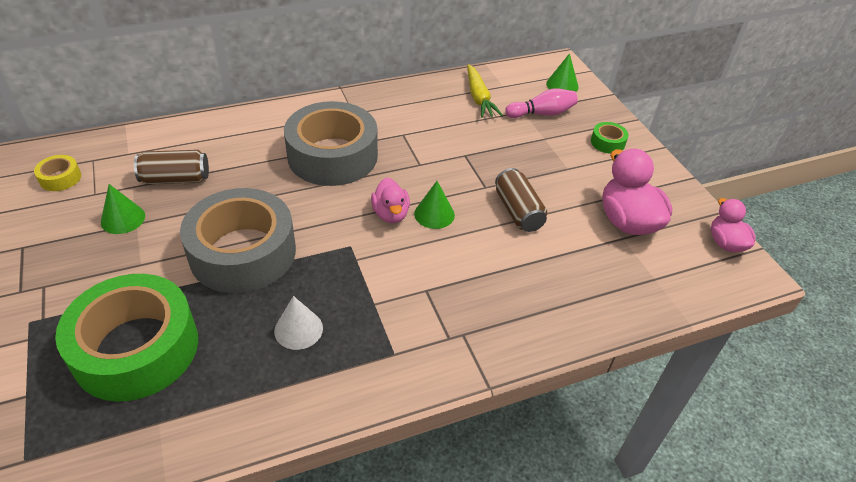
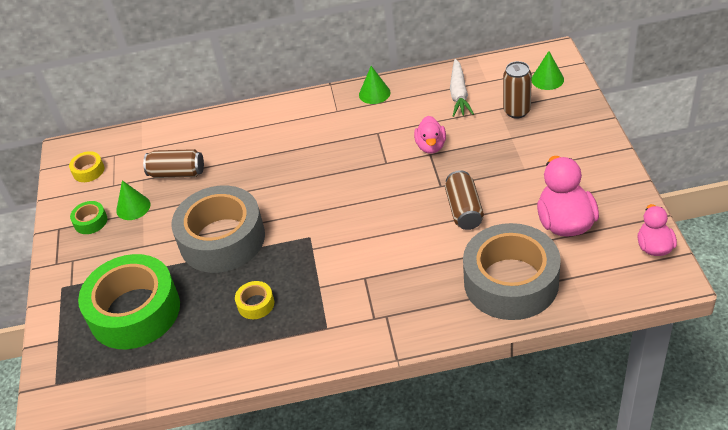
camera: 20 degrees right, 0 degrees up
white cone [274,296,323,350] -> yellow tape [235,281,274,319]
grey tape [284,101,378,186] -> grey tape moved to [463,223,561,320]
pink duck [371,178,410,223] -> pink duck moved to [414,116,446,154]
green cone [414,181,455,229] -> green cone moved to [359,66,390,104]
yellow carrot [467,64,503,118] -> white carrot [450,59,474,117]
pink bowling pin [505,88,578,118] -> brown can [503,61,532,119]
green tape [591,122,629,154] -> green tape moved to [70,201,108,234]

